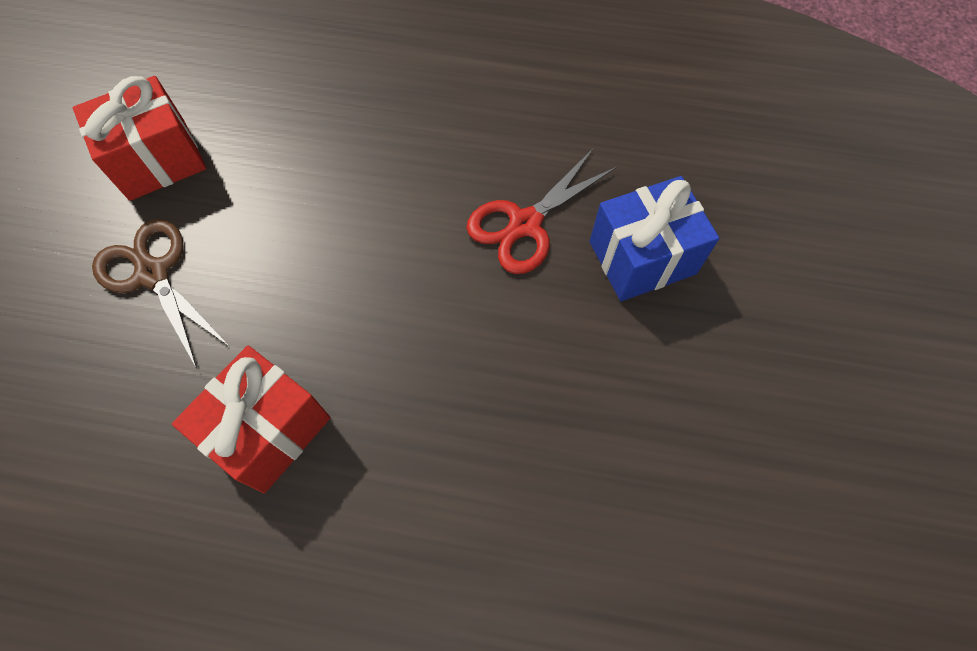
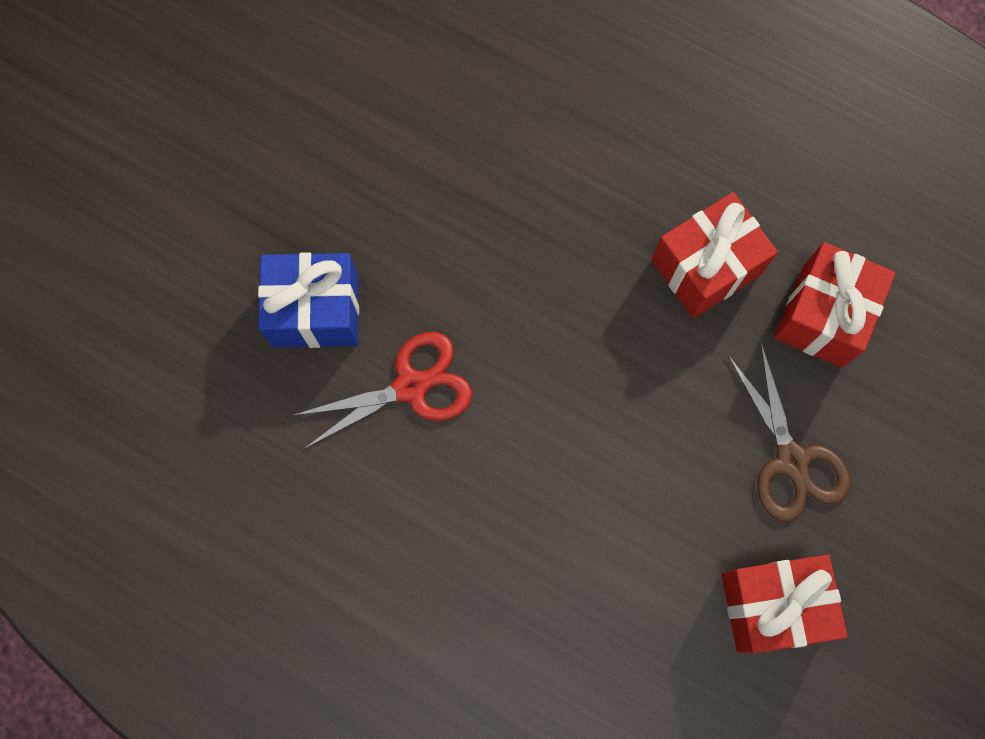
camera: 160 degrees left, 10 degrees up
none -> red gift [774,242,896,368]

